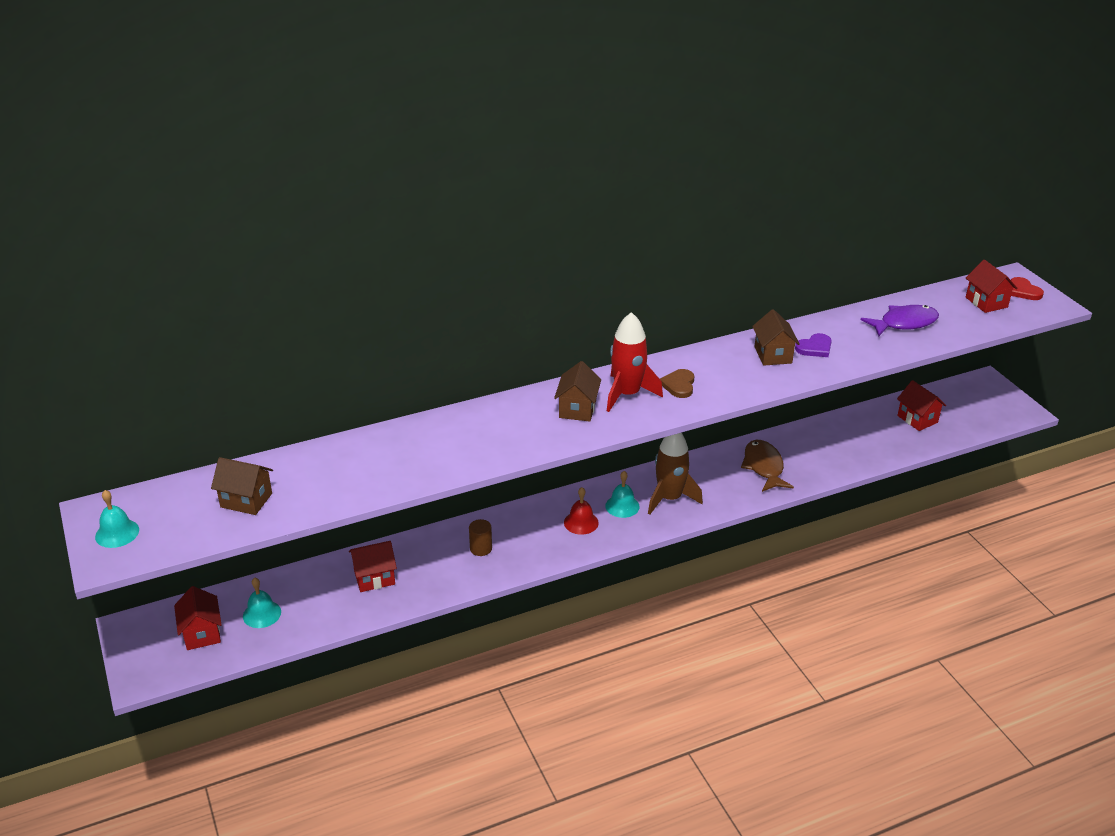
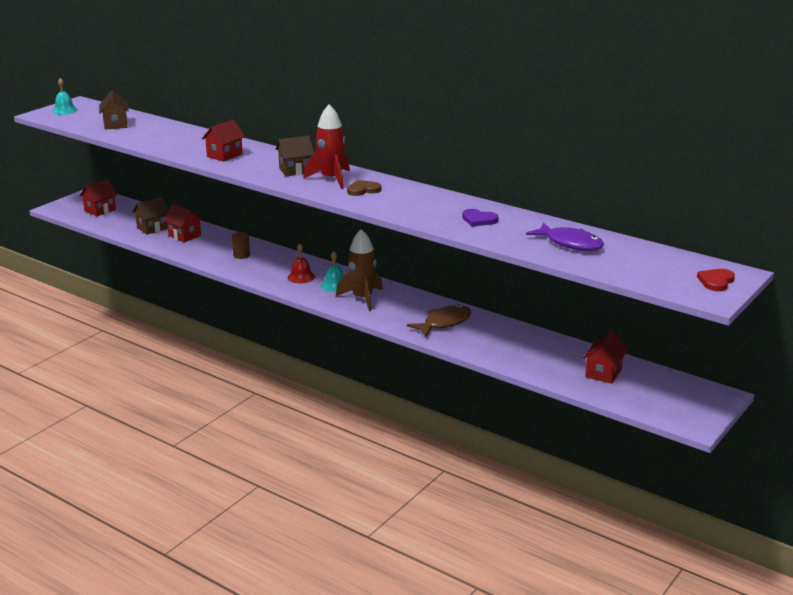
camera: 60 degrees right, 10 degrees down
turquoise bell [243,578,281,628] -> none
brown house [752,309,800,366] -> brown house moved to [132,197,169,235]
red house [966,260,1018,313] -> red house moved to [202,119,245,162]

